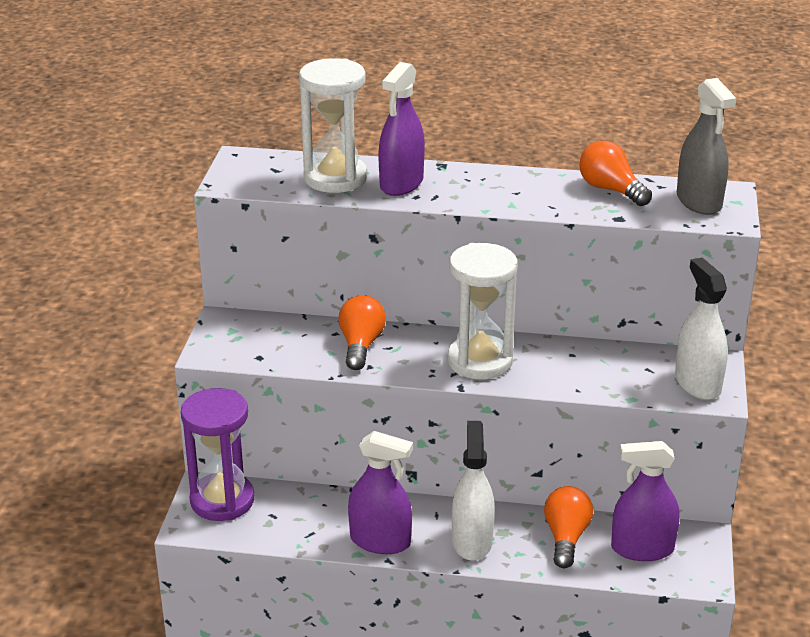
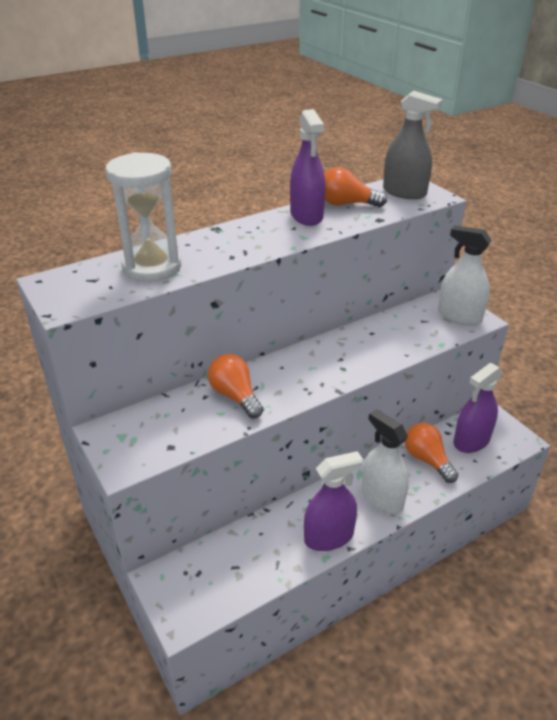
camera: 40 degrees left, 5 degrees up
purple hourglass [181,388,254,521] -> none
purple spray bottle [378,62,425,196] -> purple spray bottle moved to [290,109,326,226]
white hourglass [448,243,517,380] -> none

